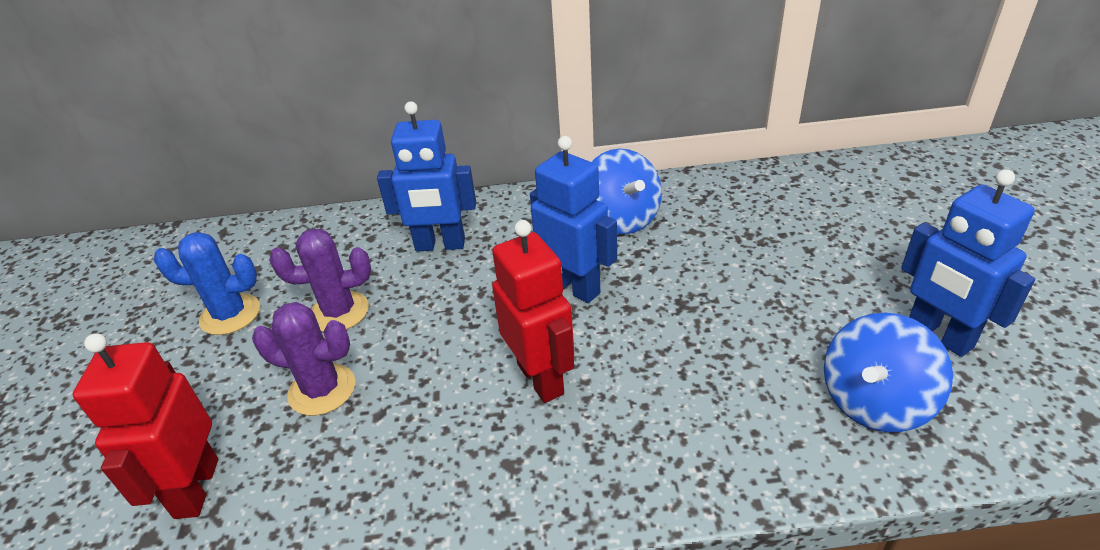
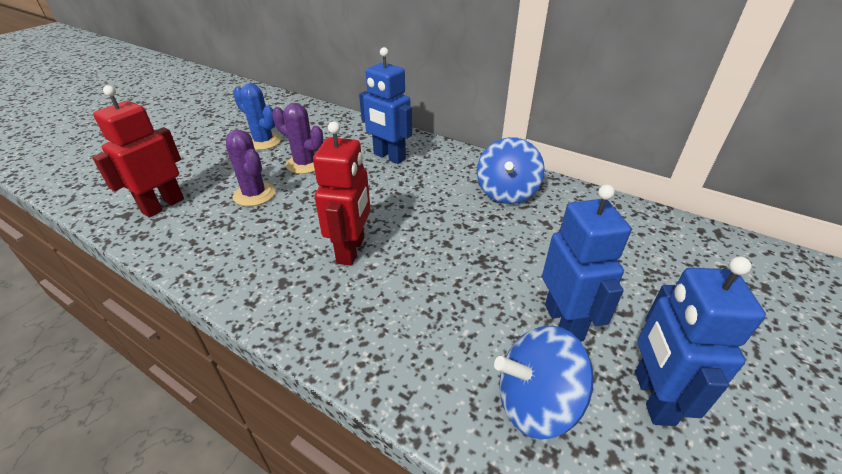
camera: 35 degrees right, 0 degrees up
blue robot [530,136,617,303] -> blue robot moved to [542,185,631,342]

